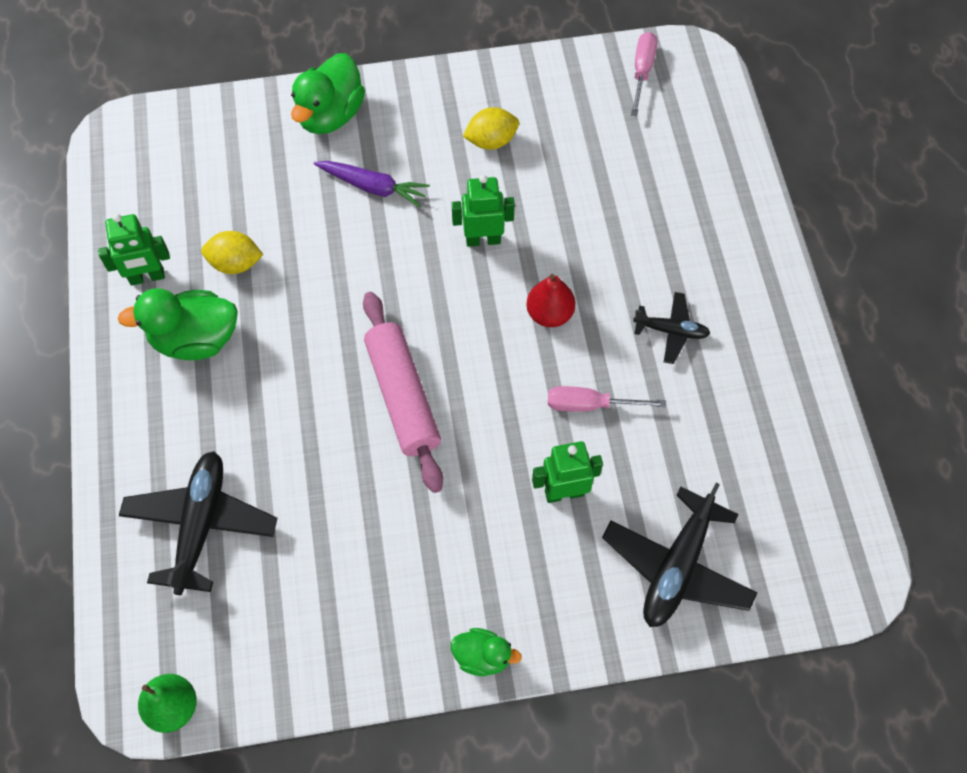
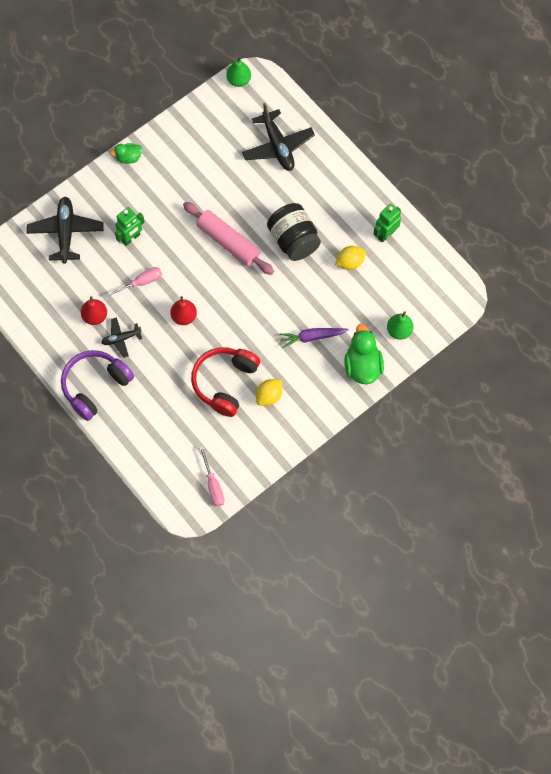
camera: 150 degrees right, 5 degrees up
green duck [118,288,238,360] -> none
green robot [452,175,515,247] -> none
none -> purple headphones [61,350,134,421]
none -> red pear [81,296,107,325]
none -> red headphones [191,347,260,417]
none -> black jar [267,203,321,261]
none -> green pear [387,311,414,340]

